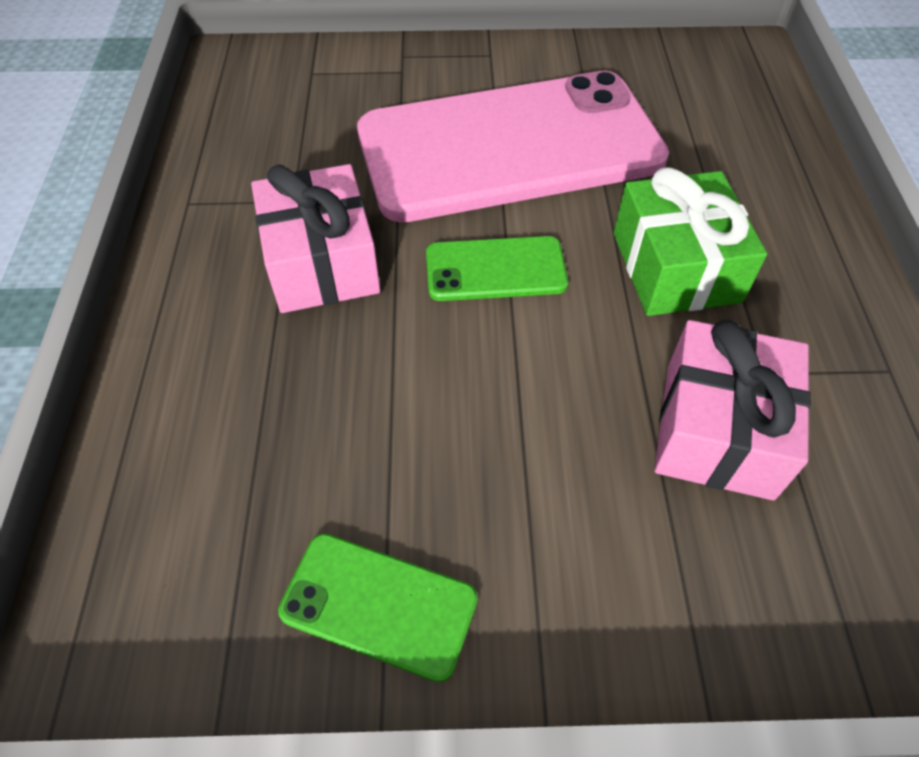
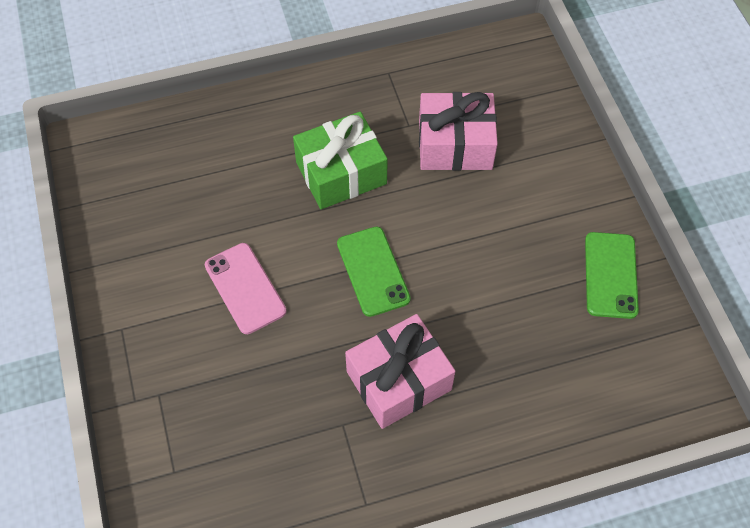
camera: 105 degrees left, 5 degrees up
pink phone [357,71,669,222] -> pink phone [205,243,287,334], size x0.42

